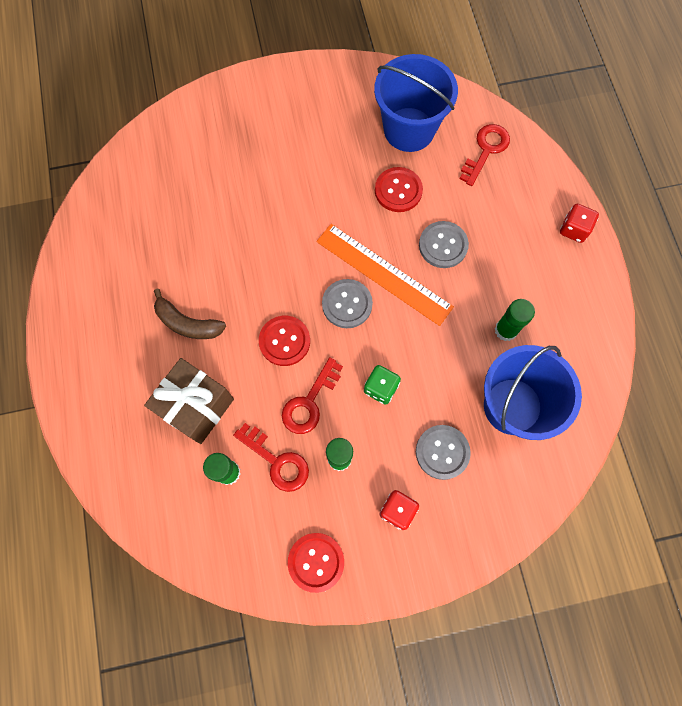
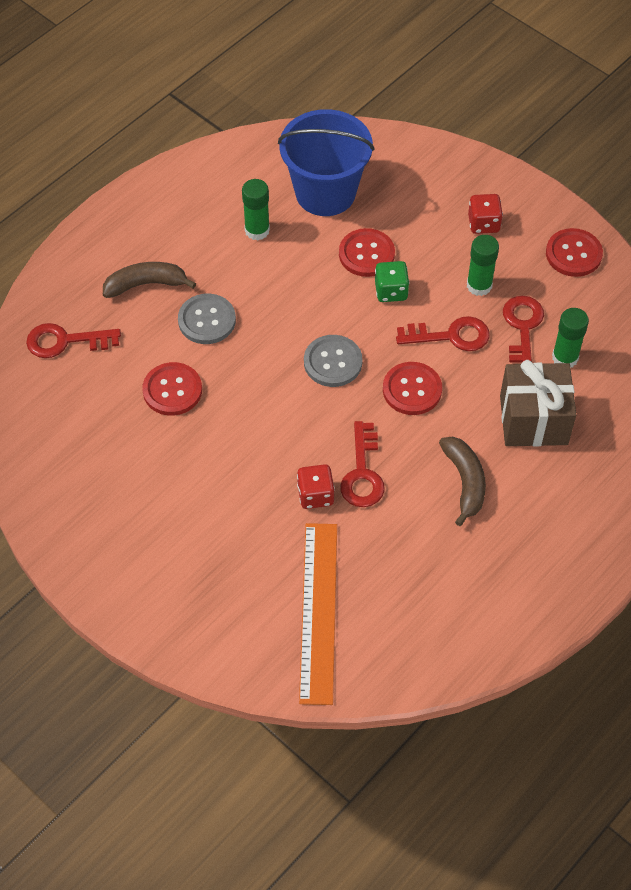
camera: 125 degrees left, 15 degrees down
orange ruler [316,224,454,326] -> orange ruler moved to [299,523,337,705]
blue bucket [374,54,458,152] -> none
grey button [416,425,471,480] -> none
red dice [560,204,599,243] -> red dice moved to [297,464,335,509]
none -> brown banana [103,262,196,298]
none -> red button [339,228,395,277]
none -> red key [340,421,385,507]

